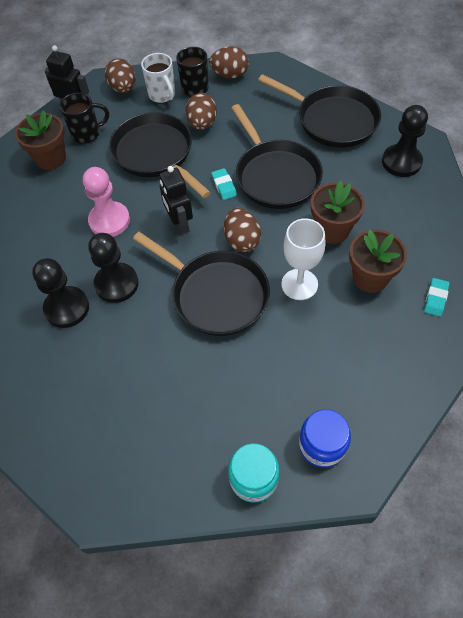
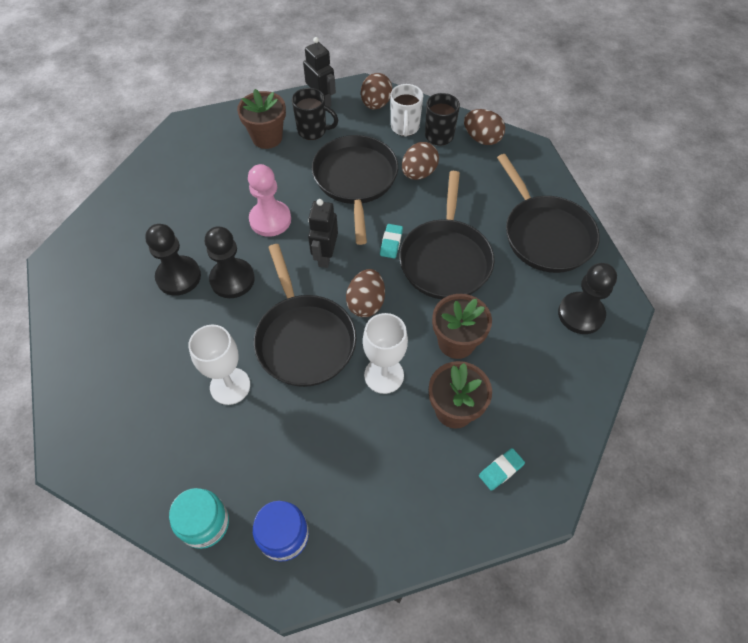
camera: 30 degrees right, 0 degrees up
none -> white goblet [188,325,250,405]

